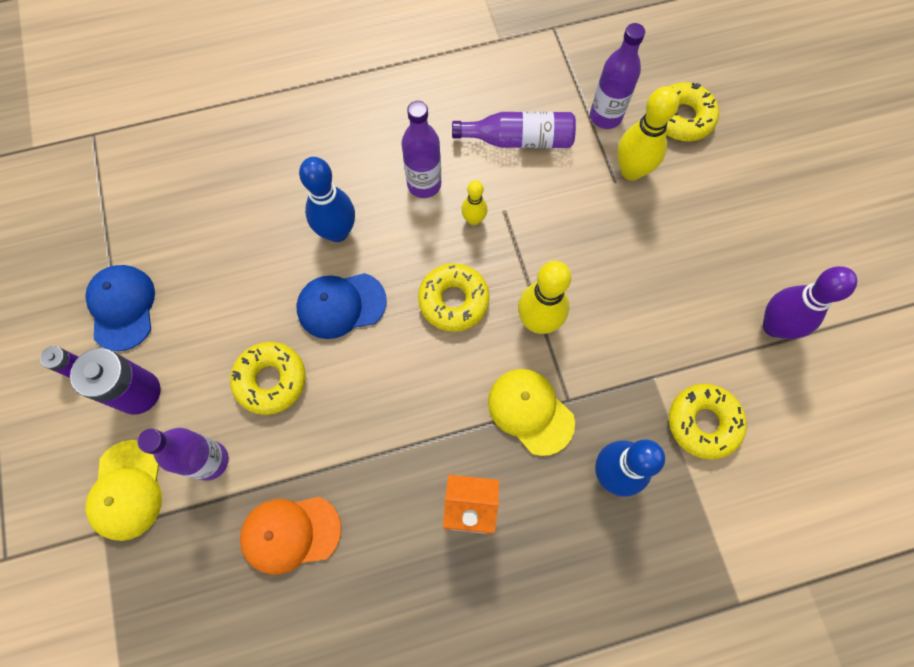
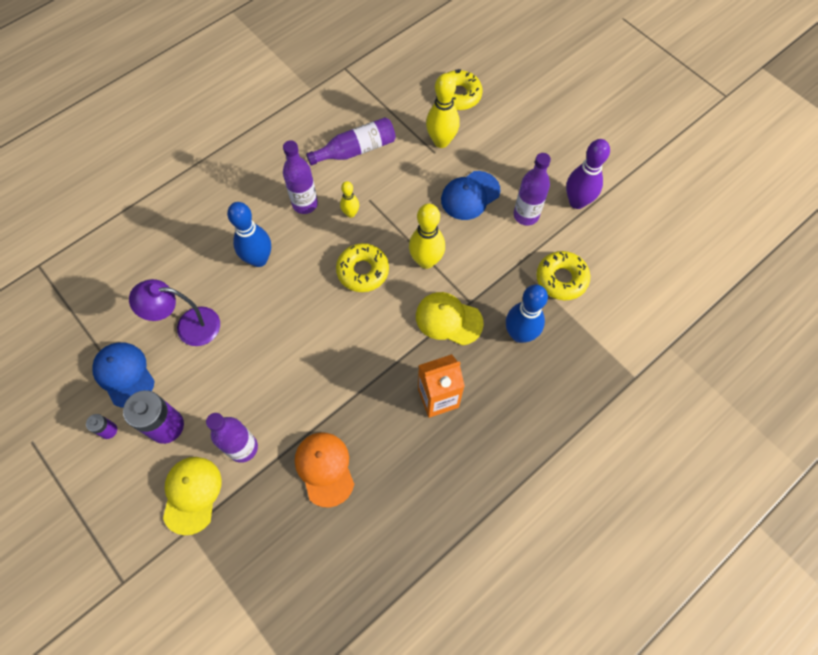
camera: 25 degrees left, 5 degrees down
yellow cap [86,440,162,541] -> yellow cap turned 150 degrees counterclockwise [163,457,222,535]
yellow donut [230,342,306,415] -> none
orange cap [240,497,341,575] -> orange cap turned 105 degrees clockwise [295,432,354,508]
blue cap [297,273,387,339] -> blue cap moved to [441,171,500,220]
purple bottle [590,23,645,129] -> purple bottle moved to [514,153,551,225]
none -> purple lamp [129,279,220,346]

